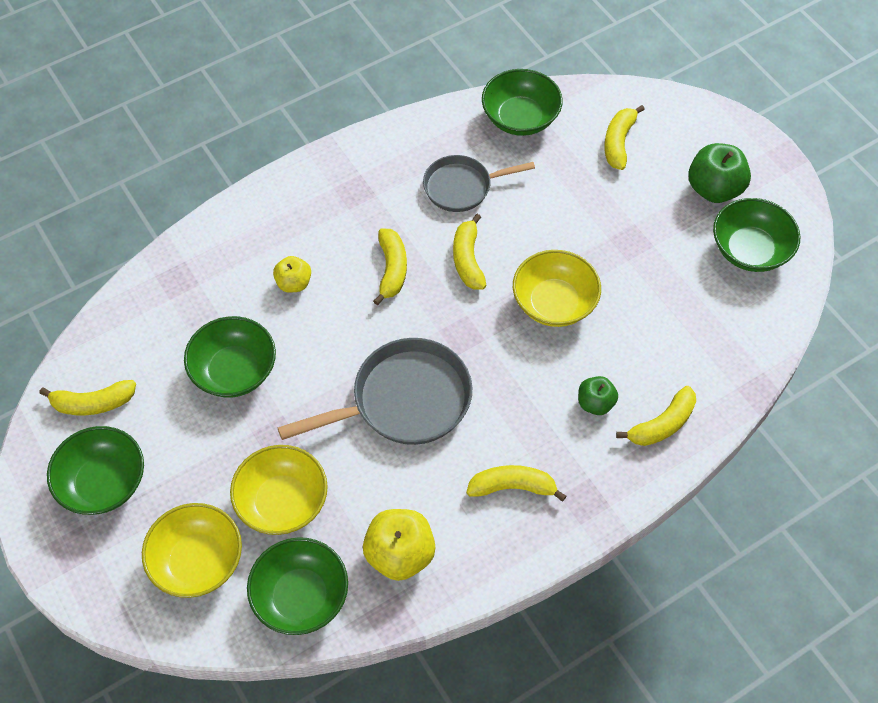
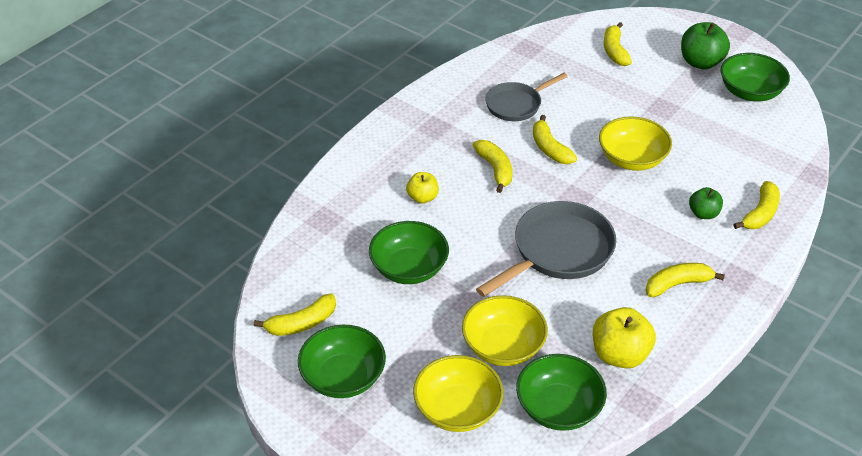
camera: 20 degrees left, 15 degrees down
green bowl [482,69,563,136] -> none

